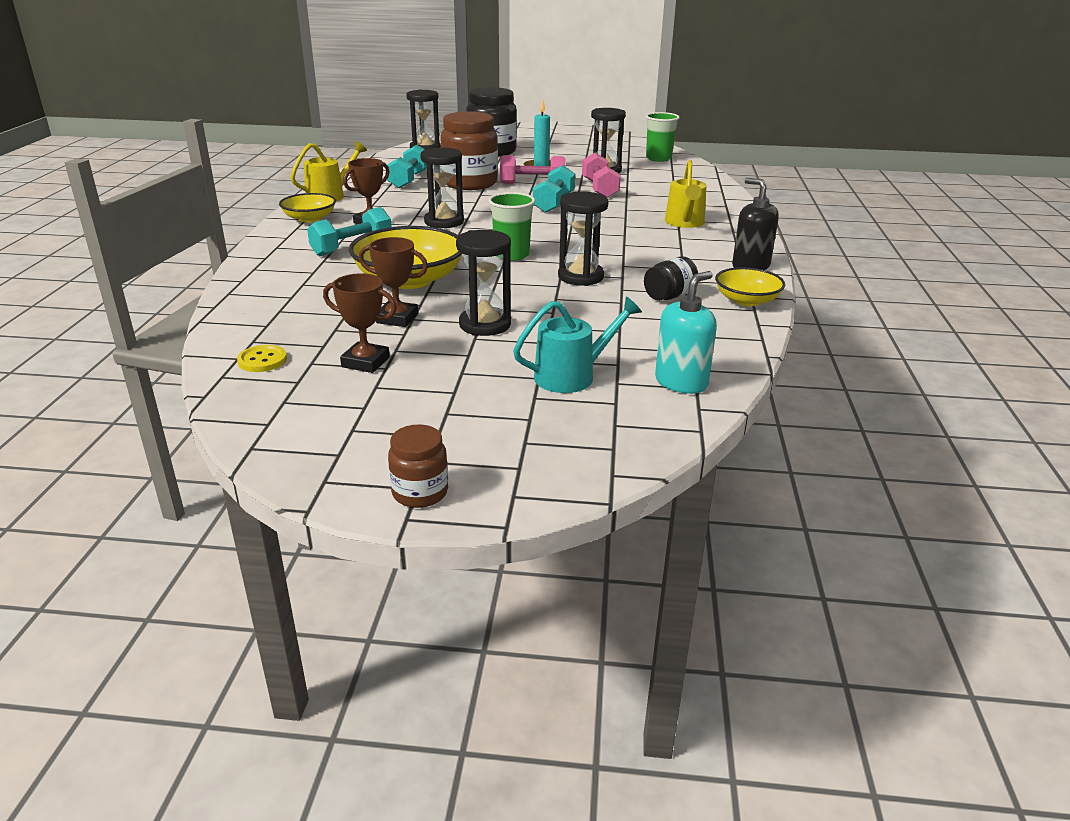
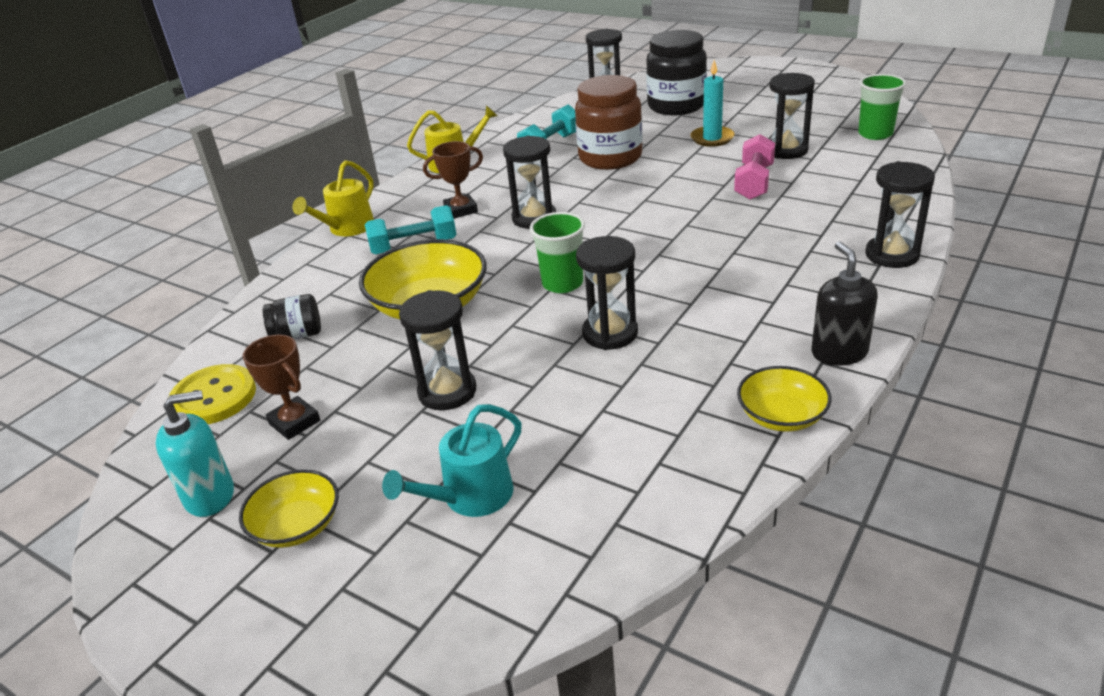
camera: 30 degrees right, 5 degrees up
yellow button [237,345,287,372] -> yellow button [169,364,256,424], size x1.73
yellow bowl [279,193,336,223] -> yellow bowl moved to [239,469,339,548]
brown trophy [359,237,428,327] -> none
brown jar [388,424,448,508] -> none
pink dumbbell [500,155,566,184] -> none
turquoise watering can [513,296,642,393] -> turquoise watering can turned 135 degrees clockwise [382,404,522,517]
turquoise dumbbell [533,165,576,213] -> none
black jar [644,256,698,301] -> black jar moved to [263,294,321,339]
turquoise soap dispenser [655,271,717,394] -> turquoise soap dispenser moved to [156,390,234,517]
yellow watering can [665,160,707,228] -> yellow watering can moved to [292,160,374,236]
none -> black hourglass [865,161,935,268]

